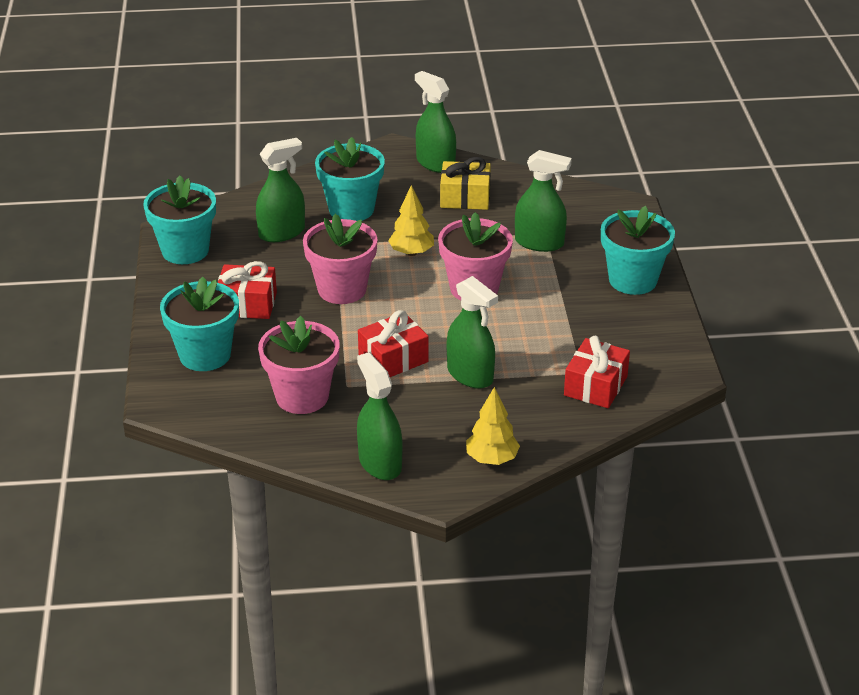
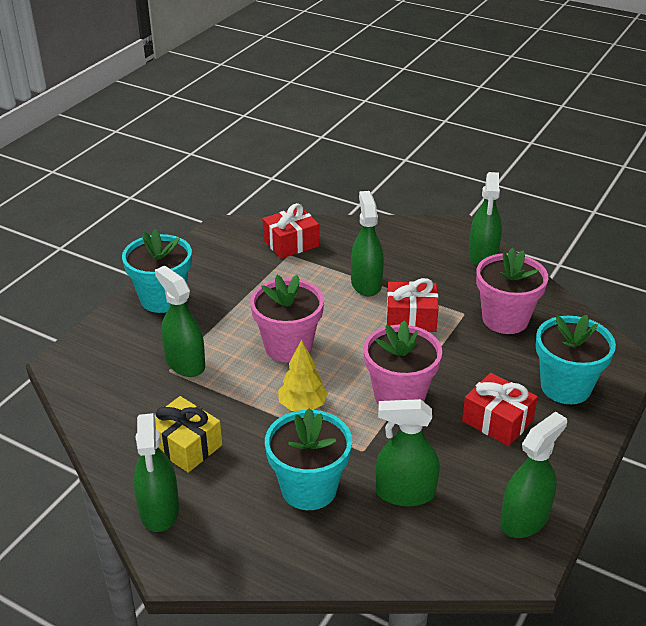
camera: 145 degrees left, 0 degrees up
turquoise flower pot [143,176,216,264] -> green spray bottle [500,412,567,538]
yellow tree [466,387,520,465] -> none

